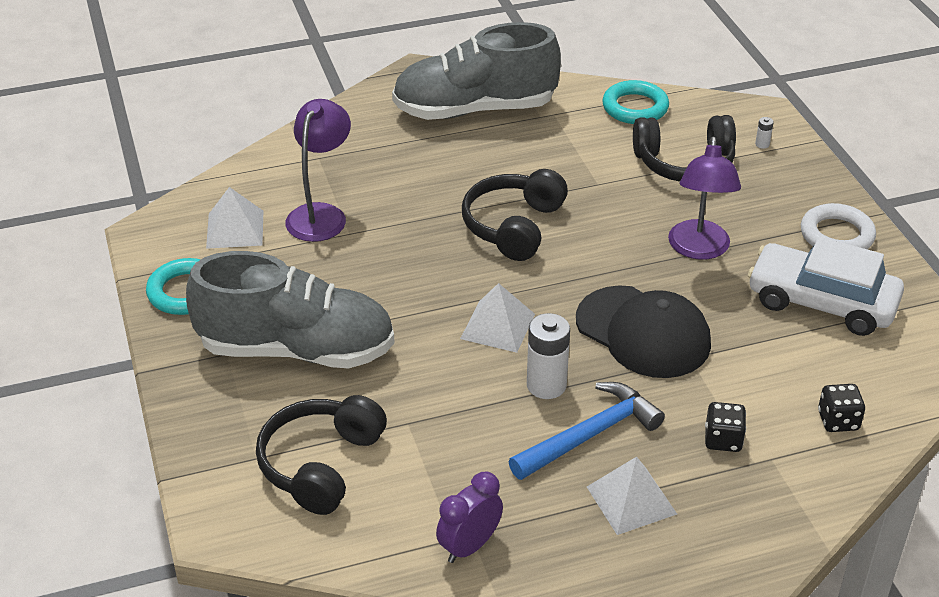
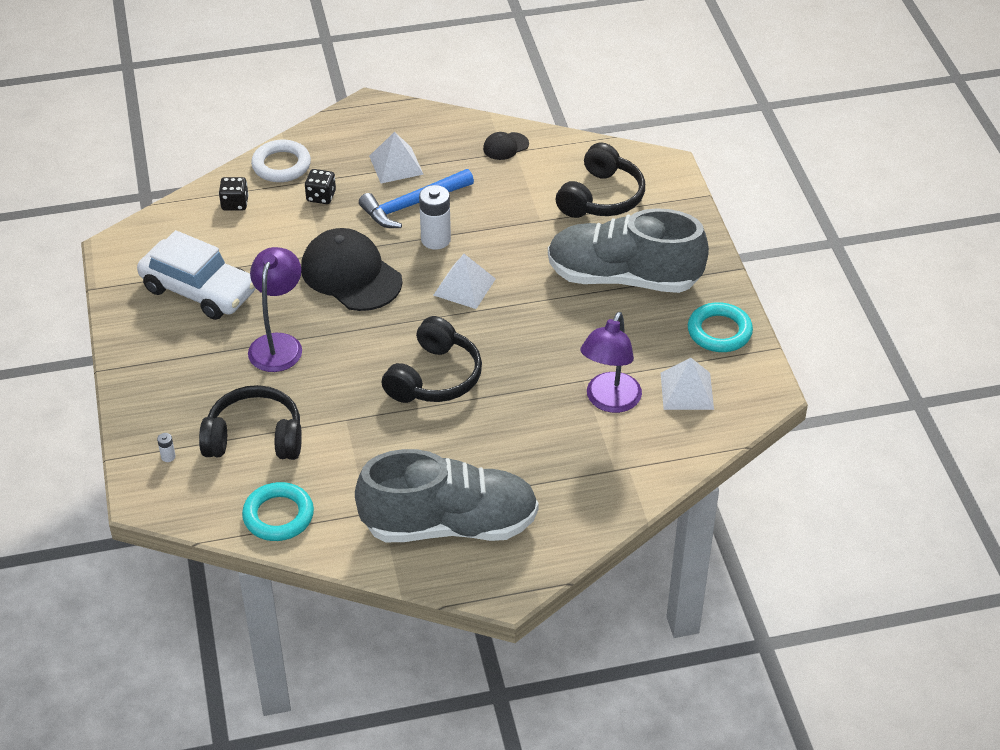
camera: 175 degrees left, 5 degrees up
purple clock [436,472,503,563] -> black cap [483,132,529,160]
white ring [801,203,876,249] -> white ring moved to [251,140,311,182]

